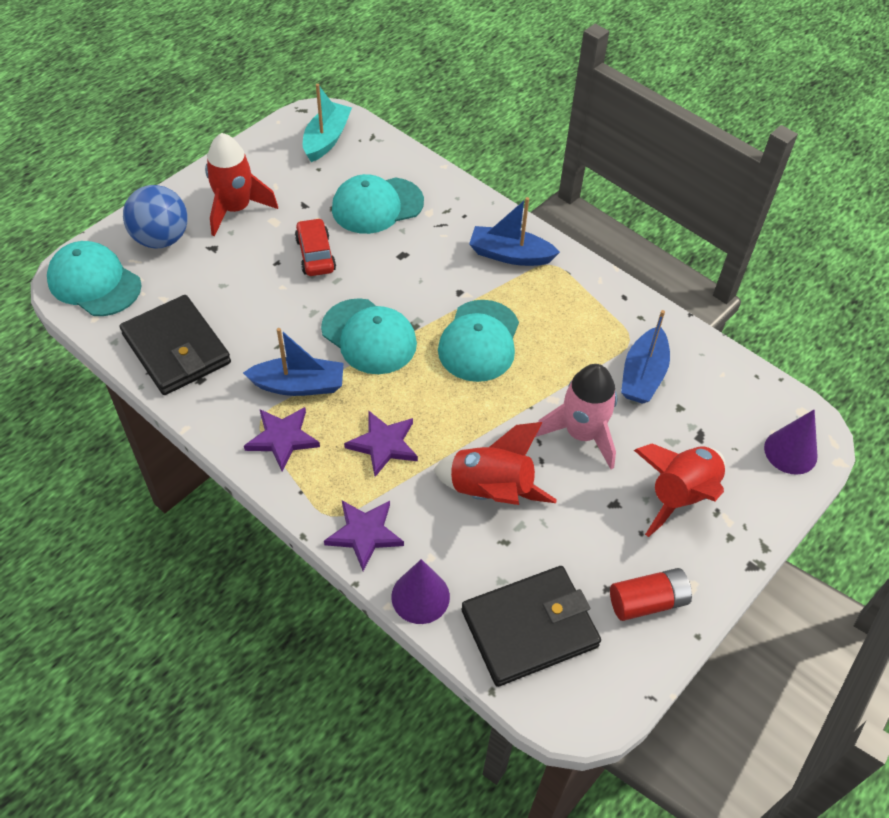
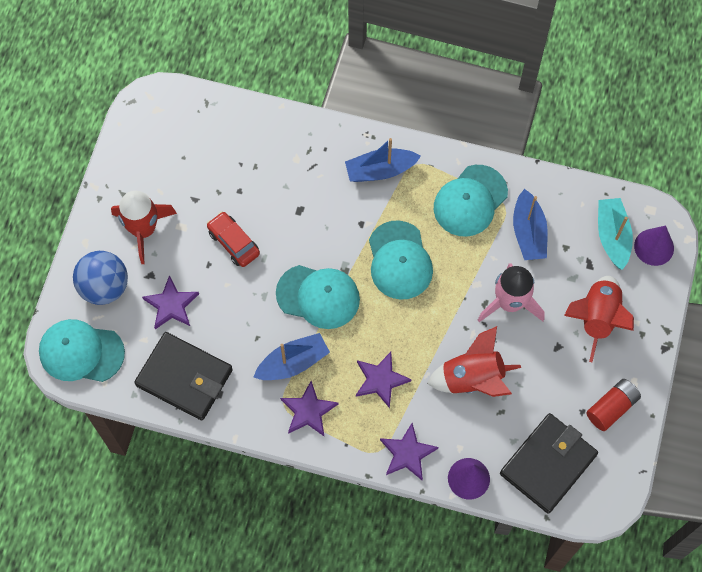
camera: 25 degrees left, 15 degrees up
turquoise boat [303,84,352,162] -> turquoise boat moved to [598,198,633,270]
turquoise cap [332,174,424,234] -> turquoise cap moved to [434,165,508,237]
none -> purple star [142,275,199,329]

